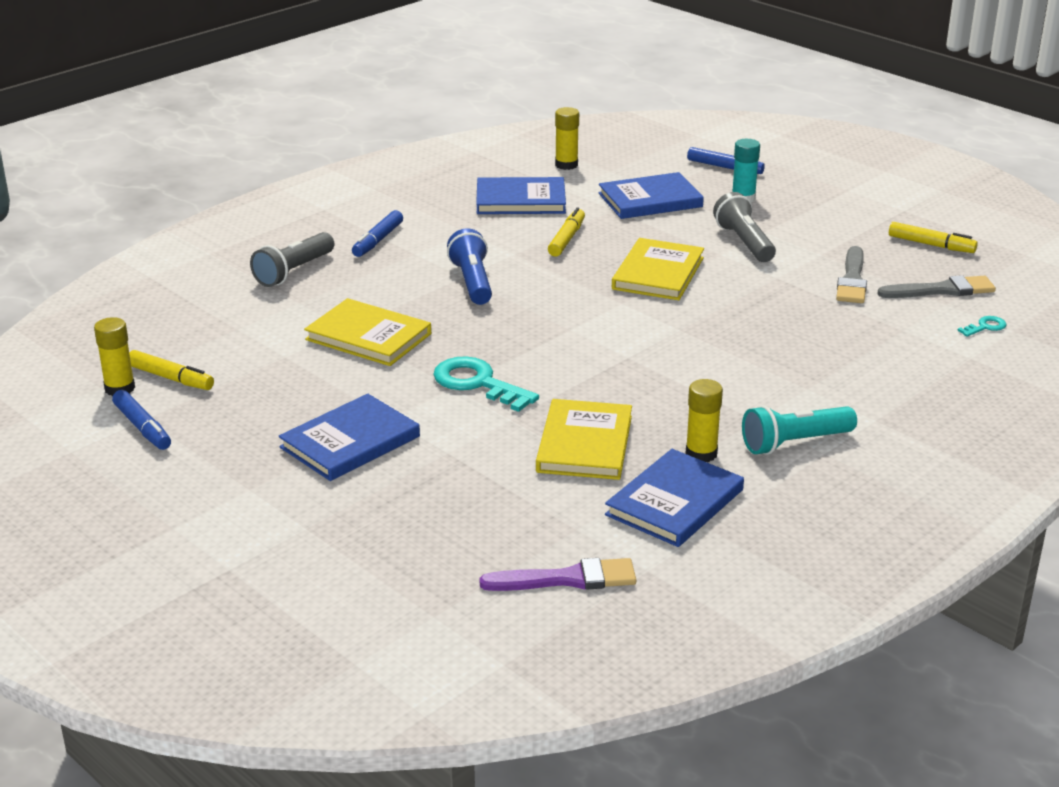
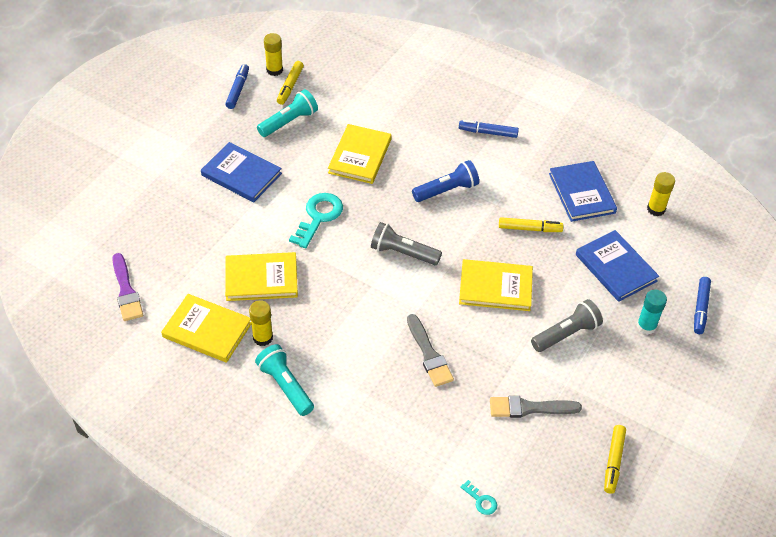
camera: 75 degrees right, 20 degrees up
blue marker [112,390,171,450] -> blue marker turned 150 degrees clockwise [225,64,249,109]
grey flashlight [250,232,334,287] -> grey flashlight moved to [371,222,442,265]
blue book [605,449,744,547] -> yellow book [161,294,251,363]
grey brush [877,275,996,298] -> grey brush moved to [407,314,454,387]
none -> turquoise flashlight [257,89,318,137]

